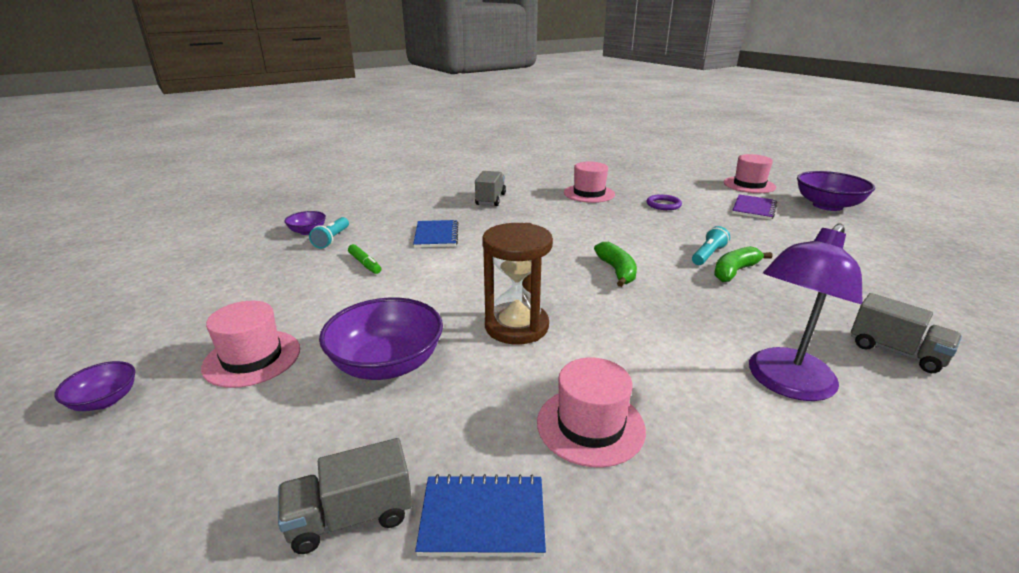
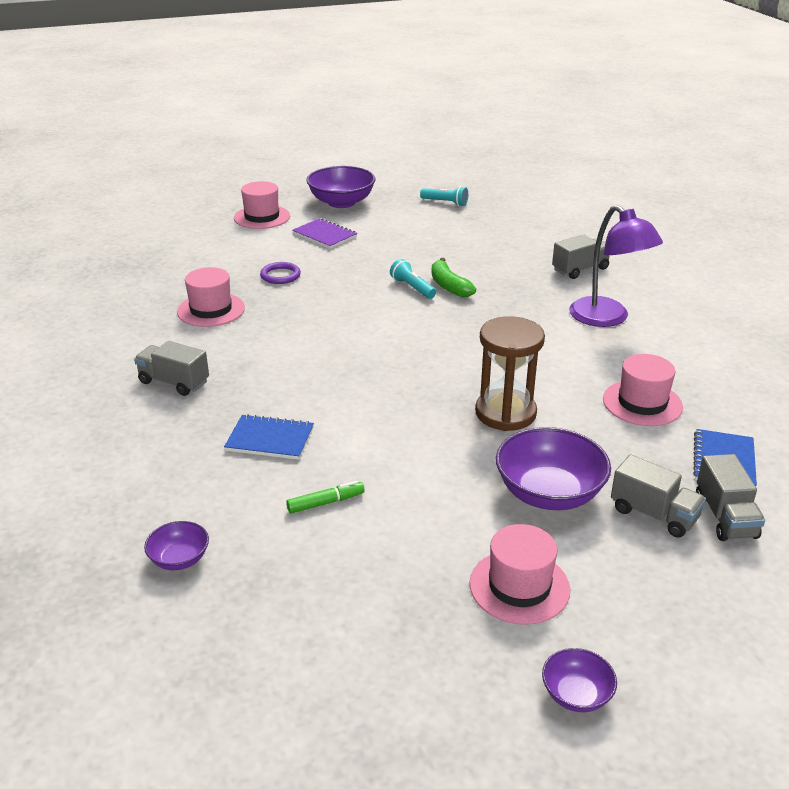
camera: 75 degrees left, 5 degrees up
turquoise flashlight [309,217,349,249] -> turquoise flashlight moved to [420,186,468,206]
green banana [594,242,637,287] -> none
none -> grey truck [611,454,706,538]

